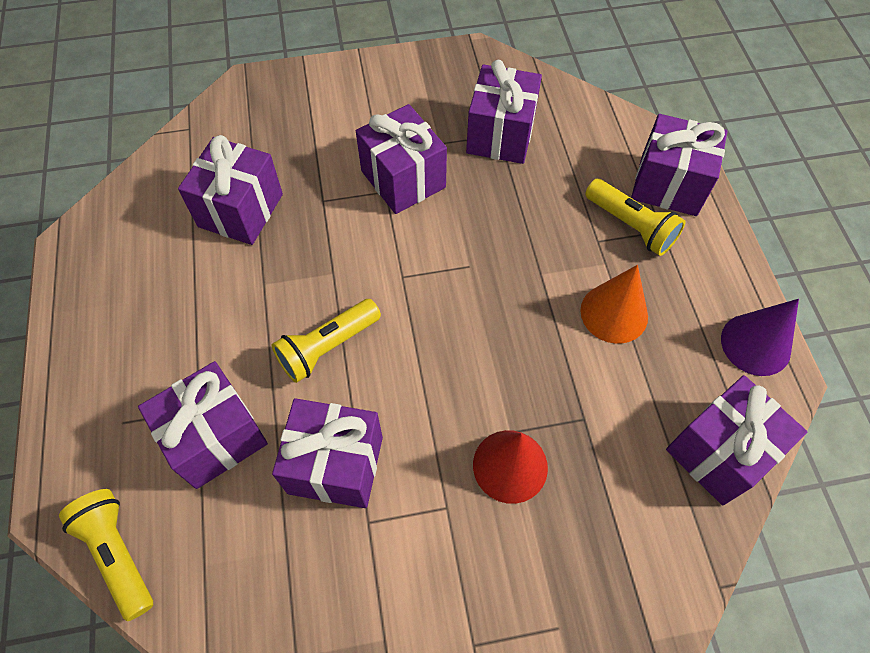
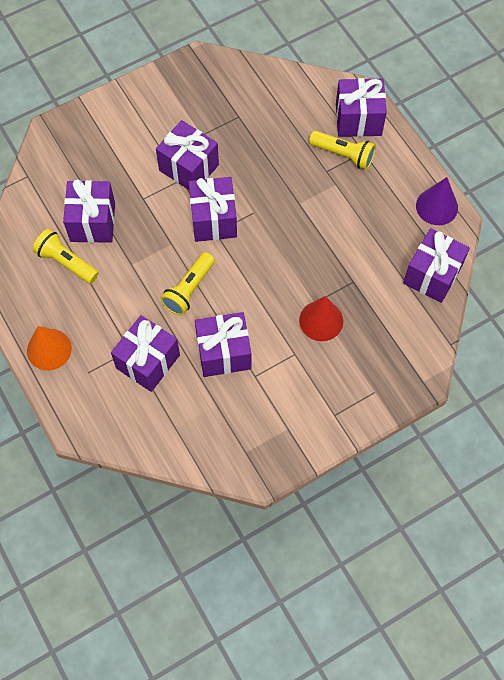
camera: 20 degrees left, 5 degrees up
yellow flashlight [59,489,153,621] -> yellow flashlight moved to [33,229,99,284]
purple gift [466,60,542,164] -> purple gift moved to [189,177,237,242]
orange cone [580,265,648,344] -> orange cone moved to [27,326,72,371]

